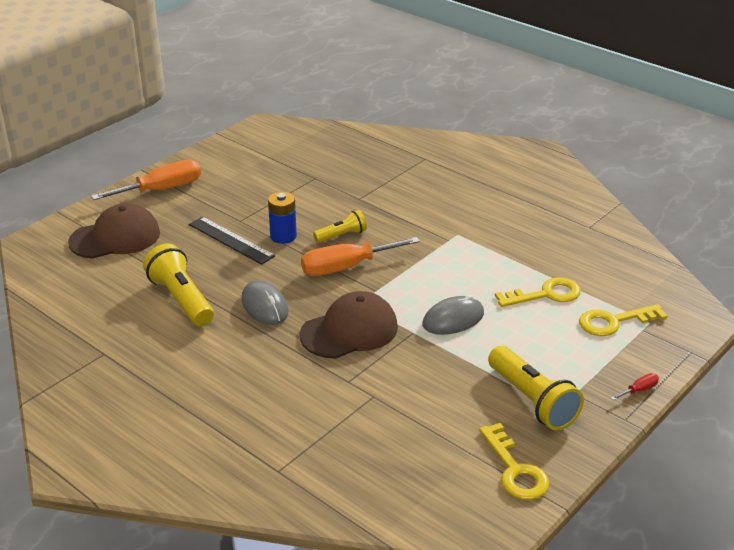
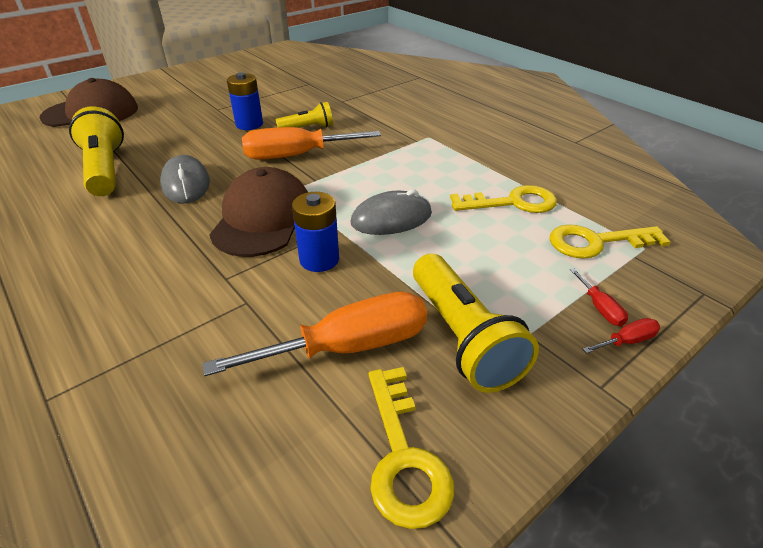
camera: 10 degrees right, 5 degrees up
orange screwdriver [91,159,201,200] -> orange screwdriver moved to [202,292,427,376]
black ruler [189,216,275,265] -> none
brown cap [300,291,398,359] -> brown cap turned 60 degrees counterclockwise [209,167,308,257]
none -> blue battery [292,192,339,272]
none -> red screwdriver [570,268,628,326]

